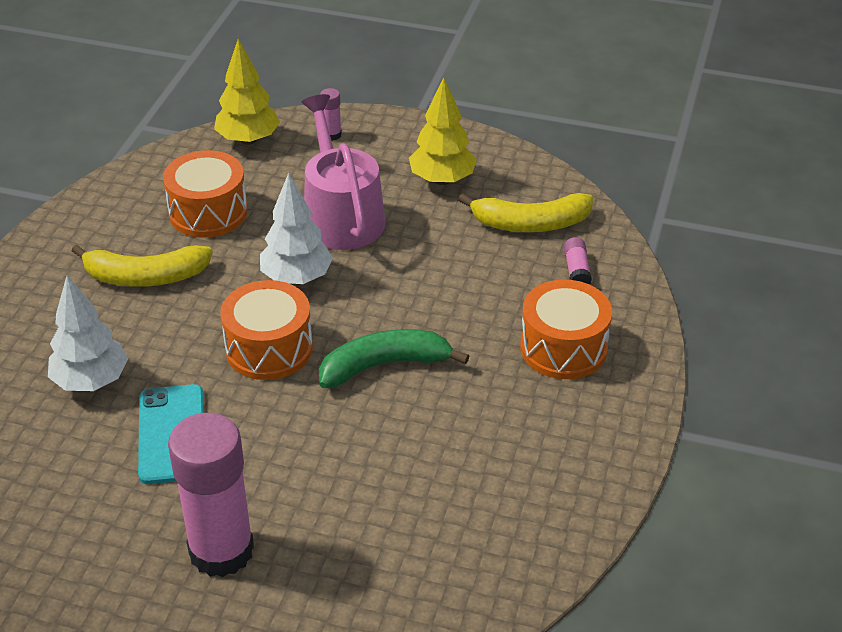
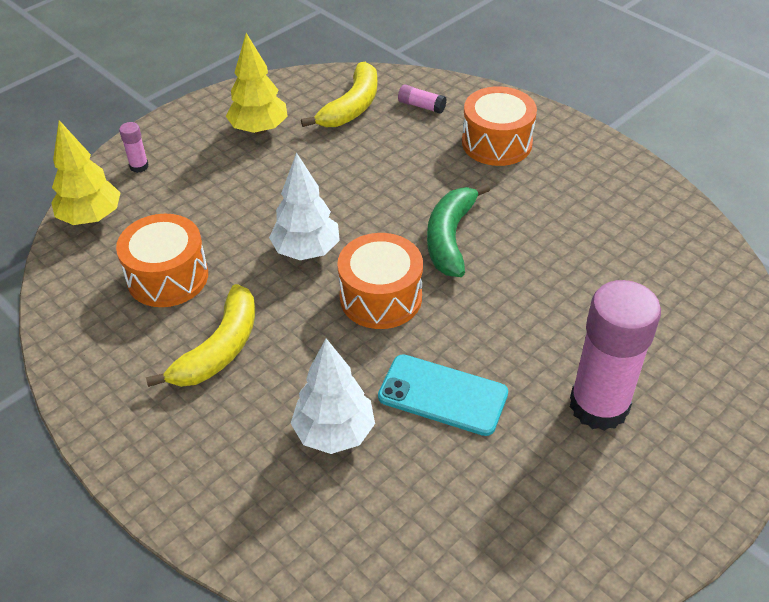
camera: 60 degrees left, 5 degrees up
pink watering can [302,94,385,250] -> none

